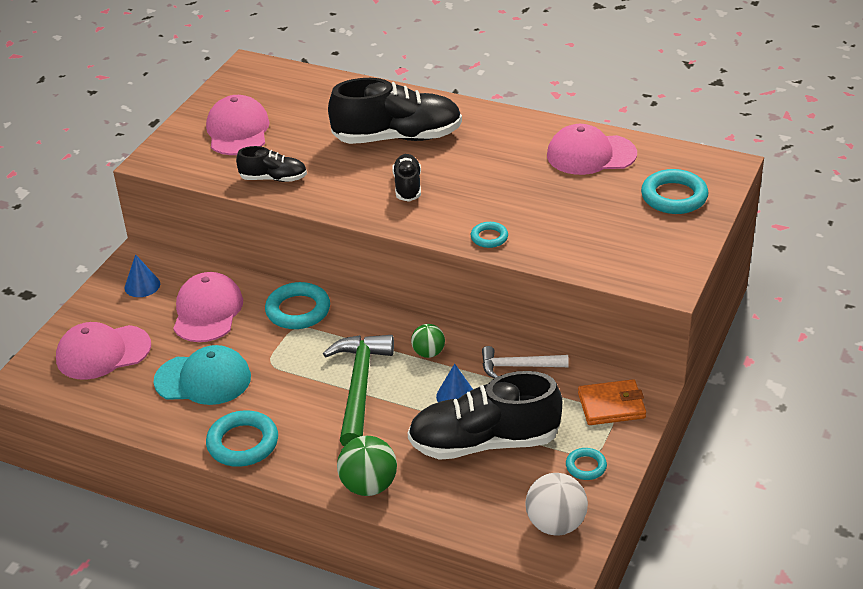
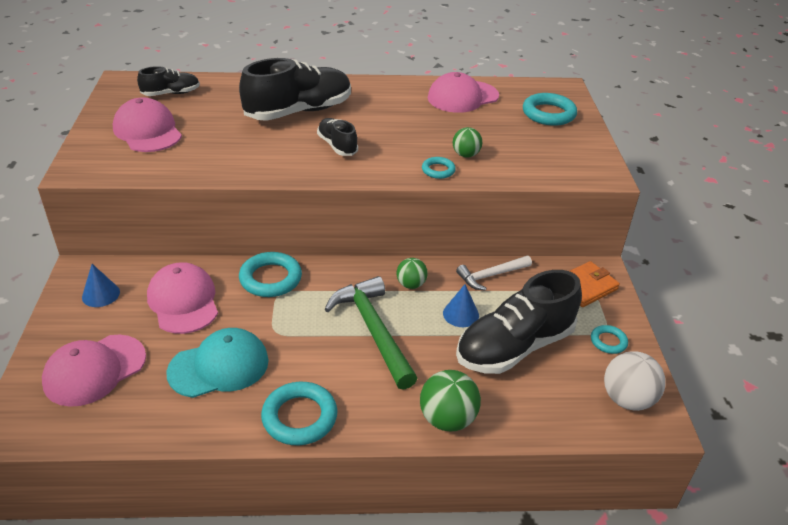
camera: 30 degrees left, 0 degrees up
black shoe [236,146,307,182] -> black shoe moved to [137,66,200,96]
none -> green ball [453,127,482,158]

